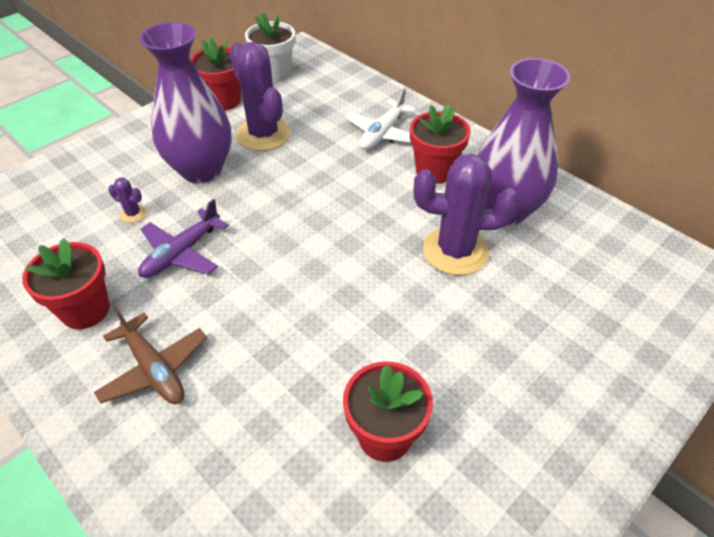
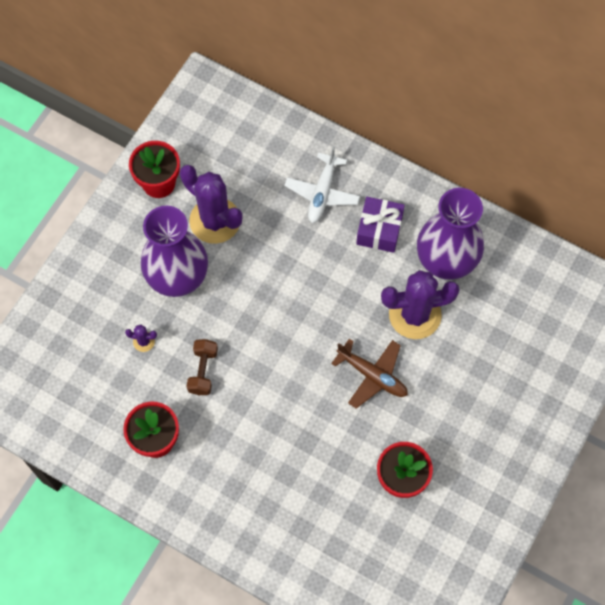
camera: 15 degrees left, 20 degrees up
brown plane [94,307,207,404] -> brown plane moved to [331,339,408,409]
purple plane [138,199,229,278] -> brown dumbbell [186,339,218,395]
white flower pot [245,13,295,82] -> none
red flower pot [410,104,471,183] -> purple gift [356,197,405,253]

